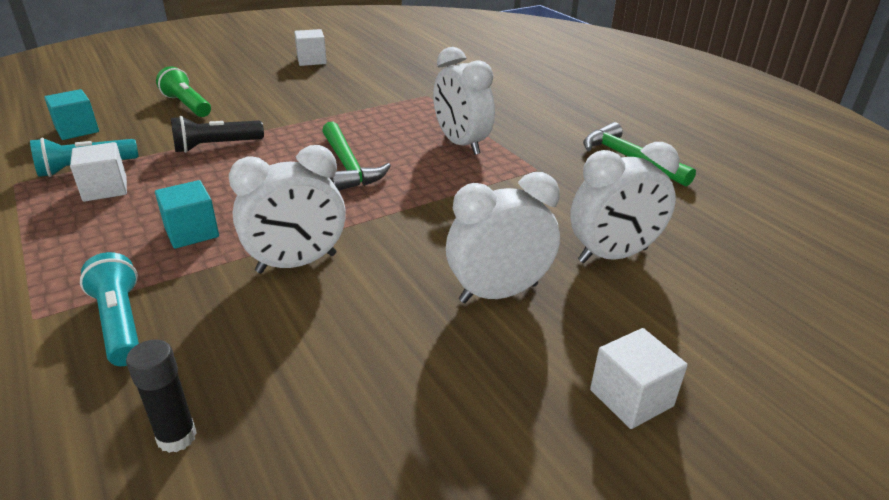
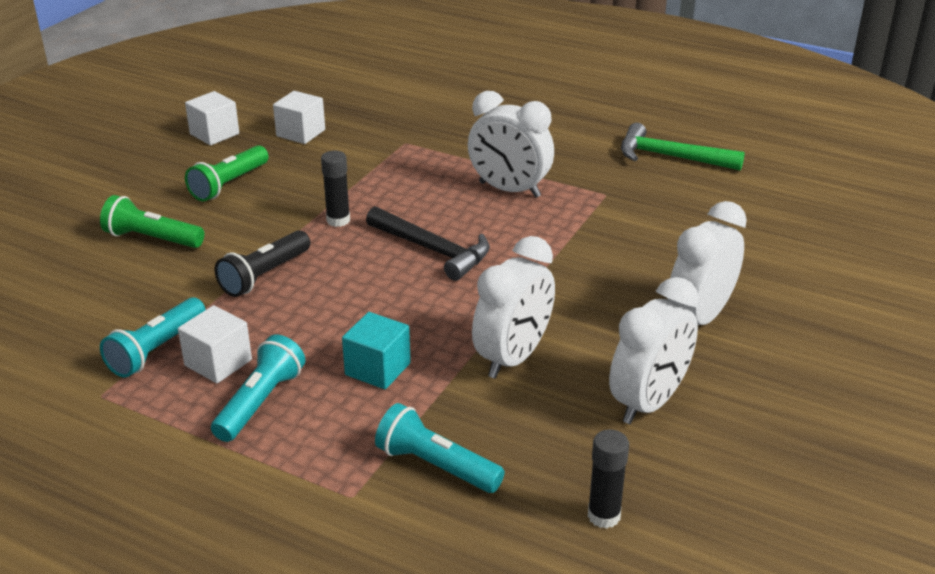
camera: 30 degrees left, 0 degrees up
turquoise cube [44,89,99,140] -> none
green hammer [322,122,391,191] -> black hammer [366,206,490,281]
white clock [570,142,679,263] -> white clock moved to [609,277,699,424]
white cube [590,328,688,429] -> white cube moved to [273,91,325,144]
none -> green flashlight [185,145,269,201]
none -> turquoise flashlight [211,335,305,442]
none -> black glue stick [321,151,350,227]

